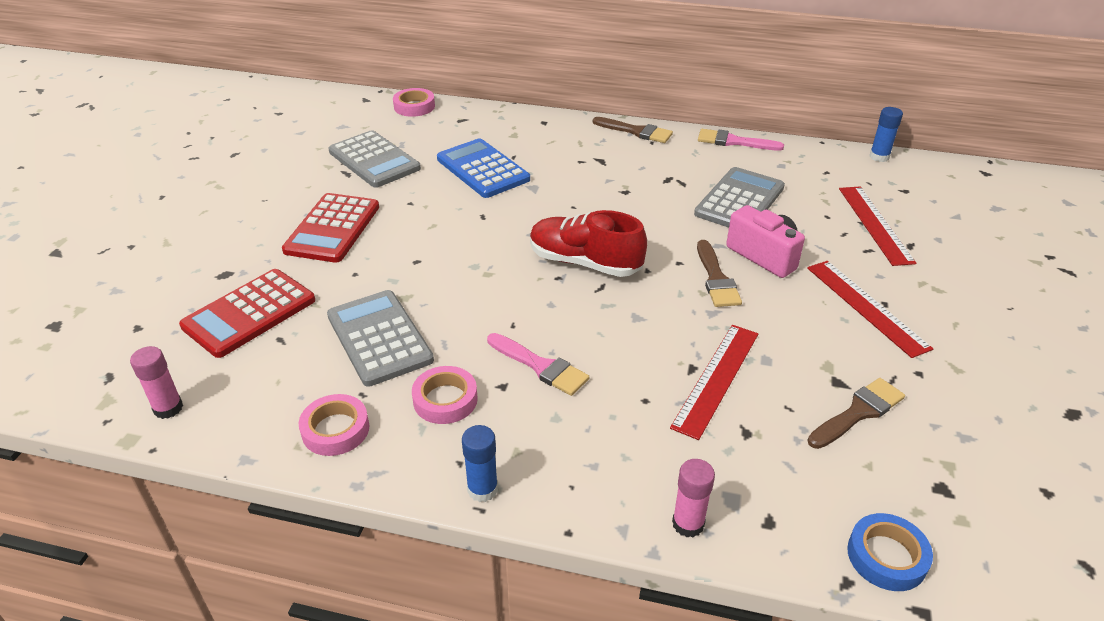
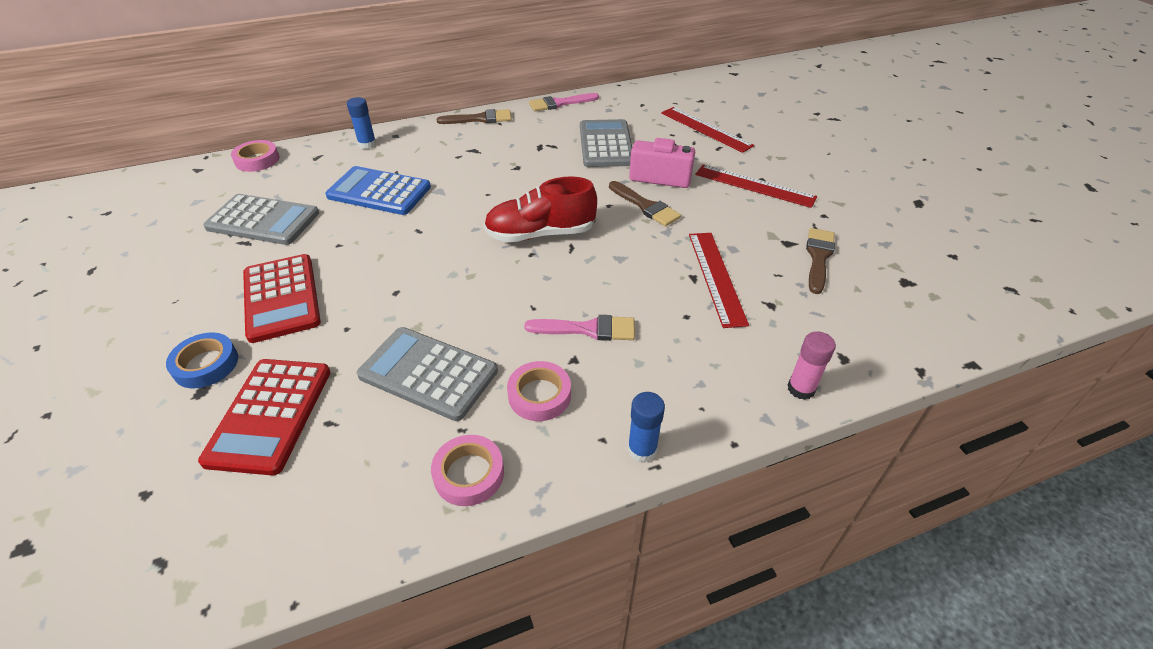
camera: 35 degrees left, 5 degrees up
pink glue stick [130,346,183,419] -> none
blue tape [847,513,933,591] -> blue tape moved to [166,333,238,388]
blue glue stick [869,107,903,162] -> blue glue stick moved to [347,97,376,149]

